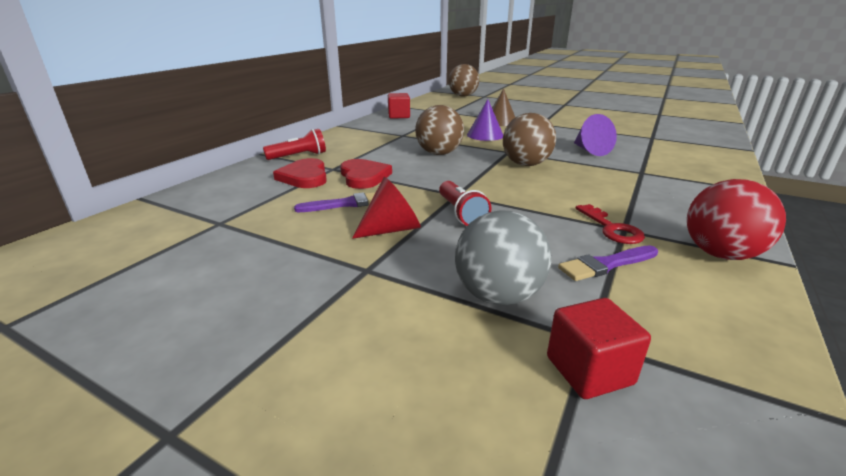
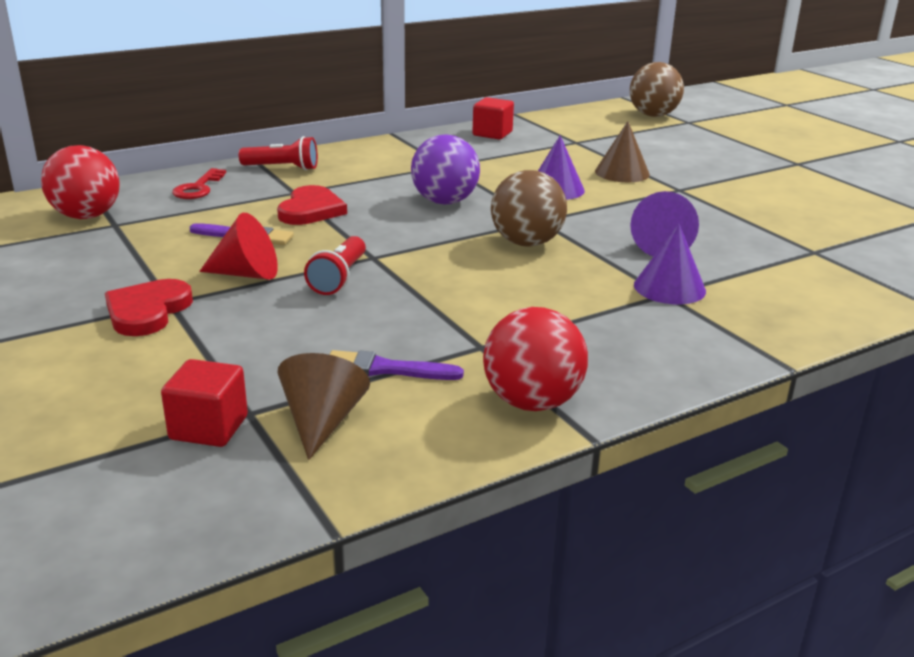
camera: 30 degrees right, 0 degrees up
red heart [273,158,327,188] -> red heart moved to [105,279,193,336]
brown ball [415,105,464,155] -> purple ball [411,134,480,204]
grey ball [455,210,551,305] -> none
red key [575,204,645,244] -> red key moved to [172,168,226,199]
none -> red ball [41,145,120,219]
none -> brown cone [278,353,370,460]
none -> purple cone [634,224,706,304]

